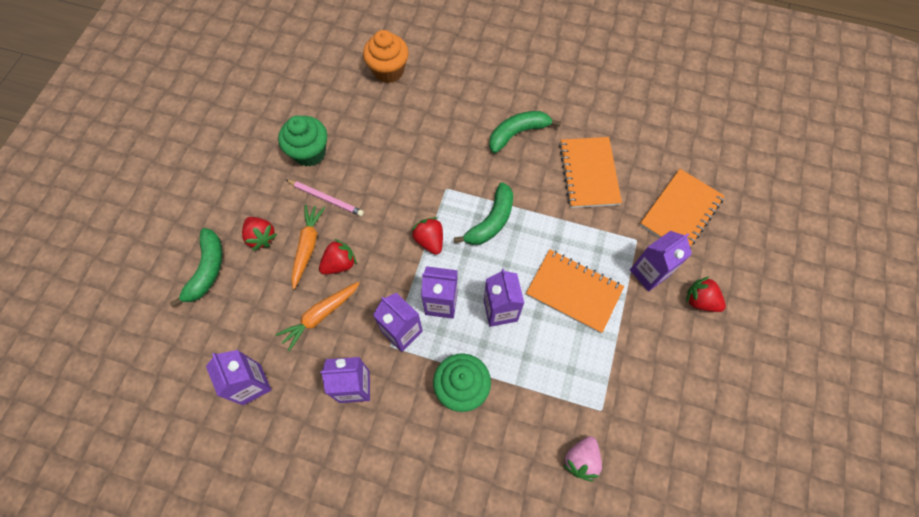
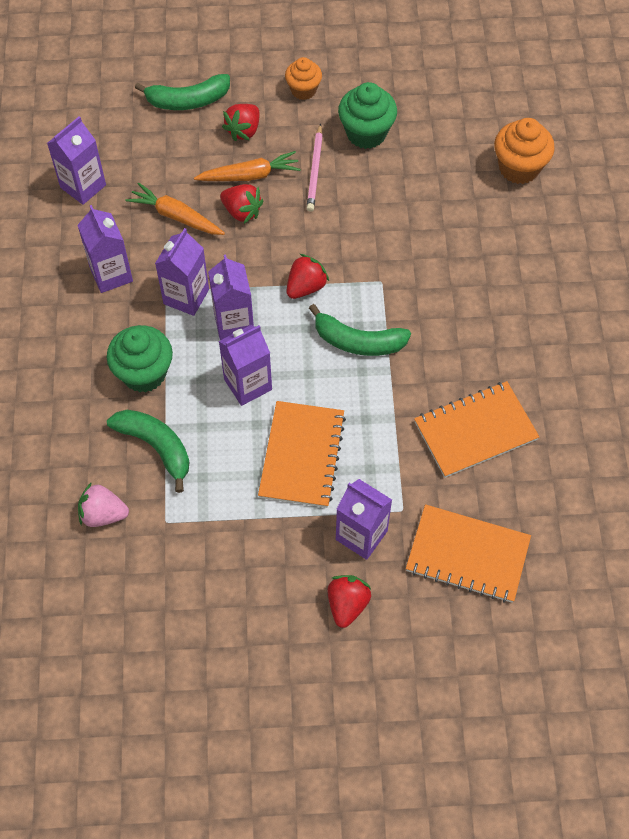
camera: 70 degrees right, 5 degrees down
green banana [489,111,561,153] -> green banana moved to [107,410,189,493]
none -> orange cupcake [285,57,322,100]

